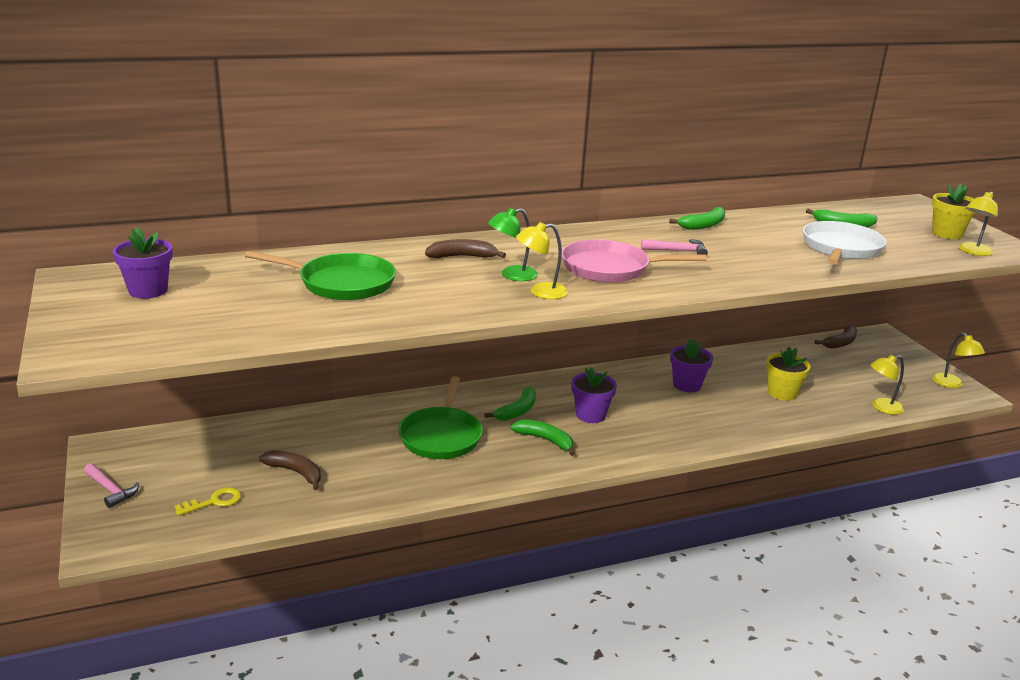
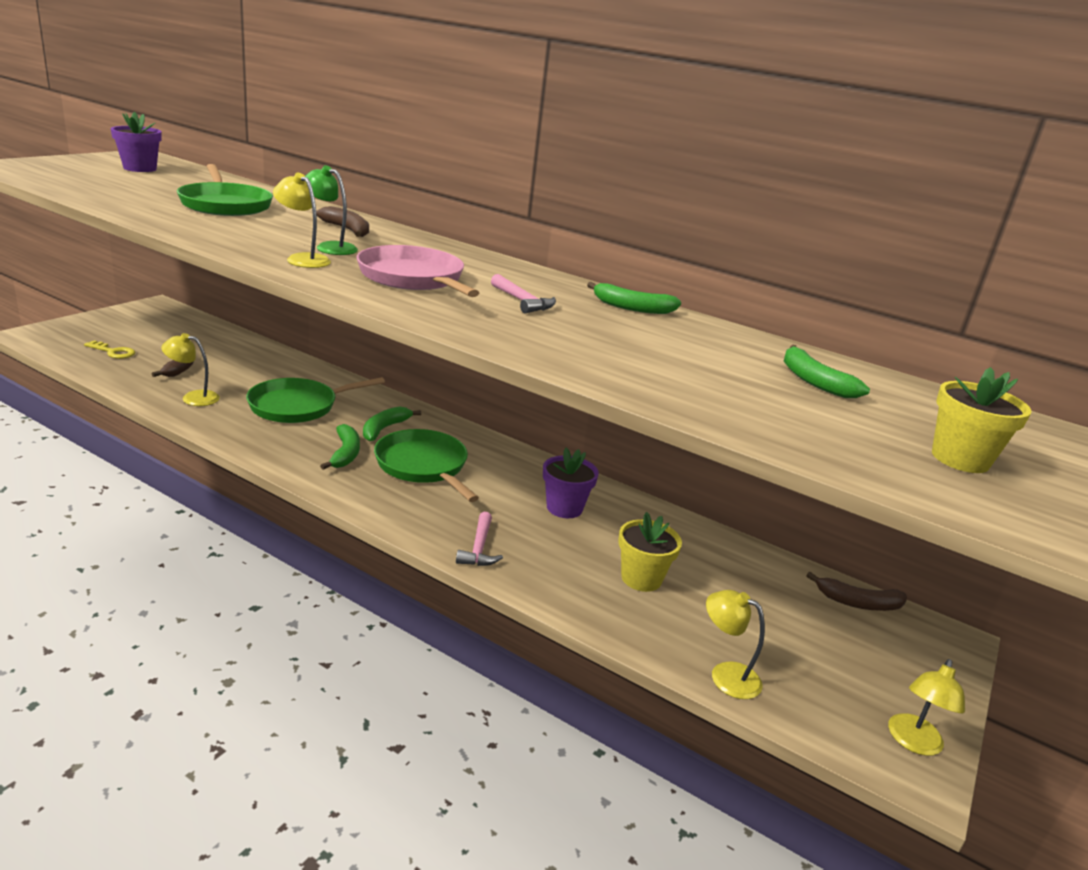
camera: 50 degrees right, 0 degrees up
pink hammer [84,463,139,508] -> pink hammer moved to [456,512,503,566]
green banana [484,387,536,421] -> green banana turned 120 degrees clockwise [363,406,421,441]
purple flower pot [571,367,617,423] -> green pan [374,429,479,502]
white pan [803,221,887,265] -> none
yellow lamp [959,191,998,256] -> yellow lamp moved to [161,333,220,406]

